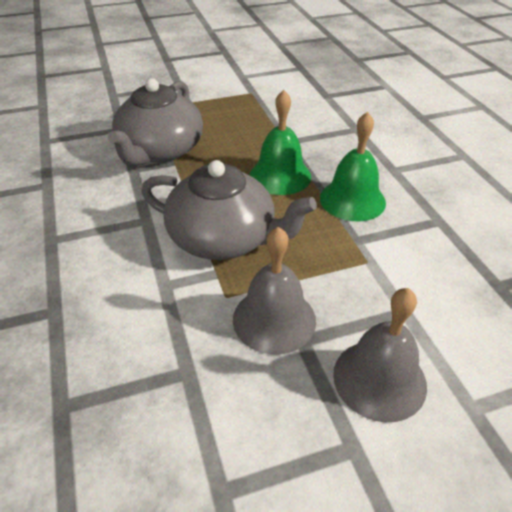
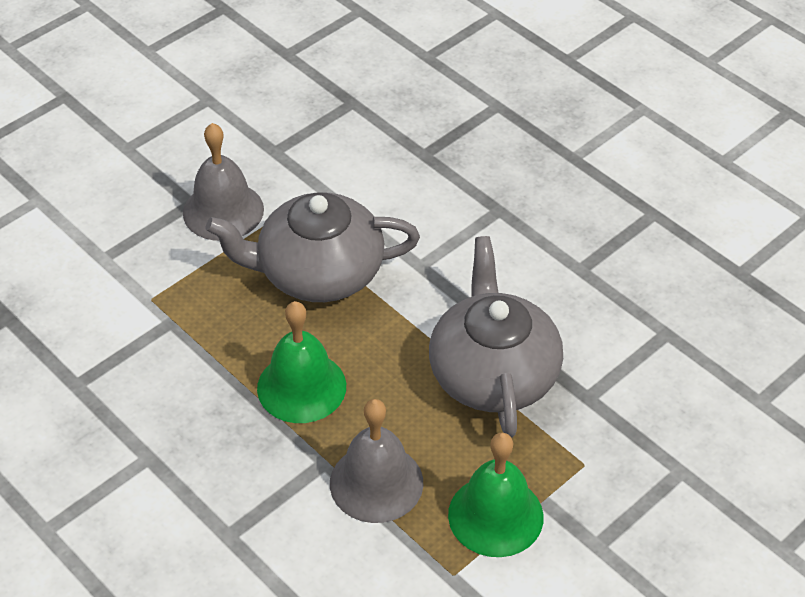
camera: 155 degrees right, 5 degrees up
green bell [320,112,386,221] -> green bell moved to [448,433,544,557]
grey bell [333,288,427,422] -> grey bell moved to [330,399,423,523]

